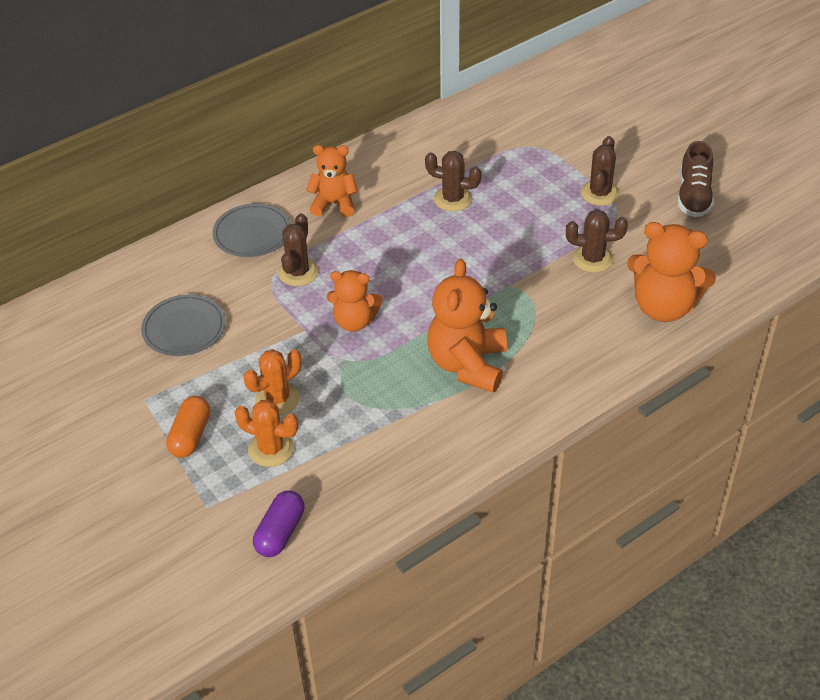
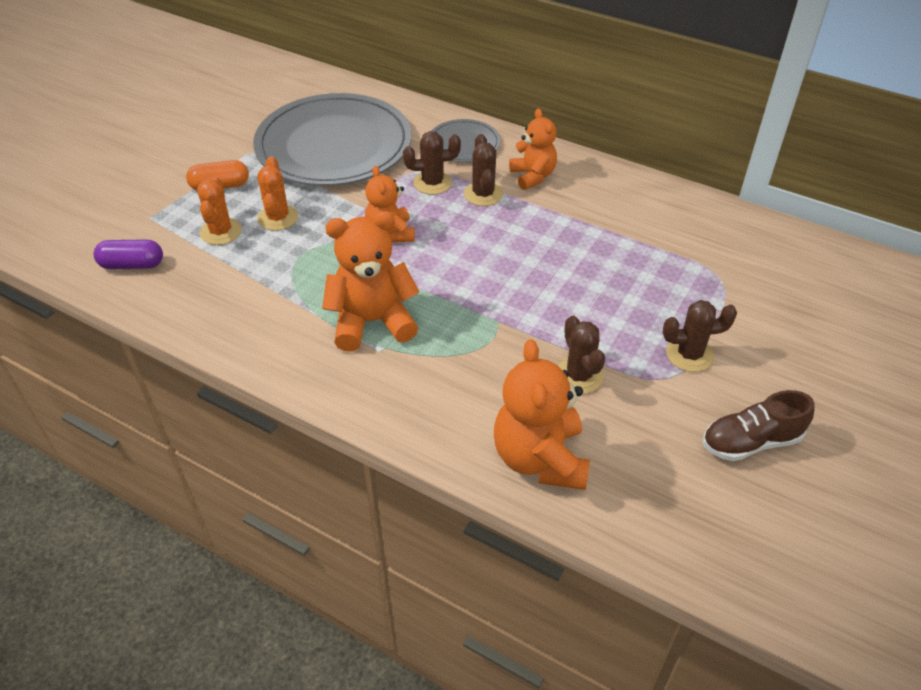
camera: 65 degrees right, 0 degrees up
grey plate [141,294,226,356] -> grey plate [253,93,411,186], size x2.14
orange cactus [244,349,301,415] -> orange cactus turned 60 degrees clockwise [257,156,298,231]
brown cactus [425,151,482,212] -> brown cactus moved to [464,134,503,206]

